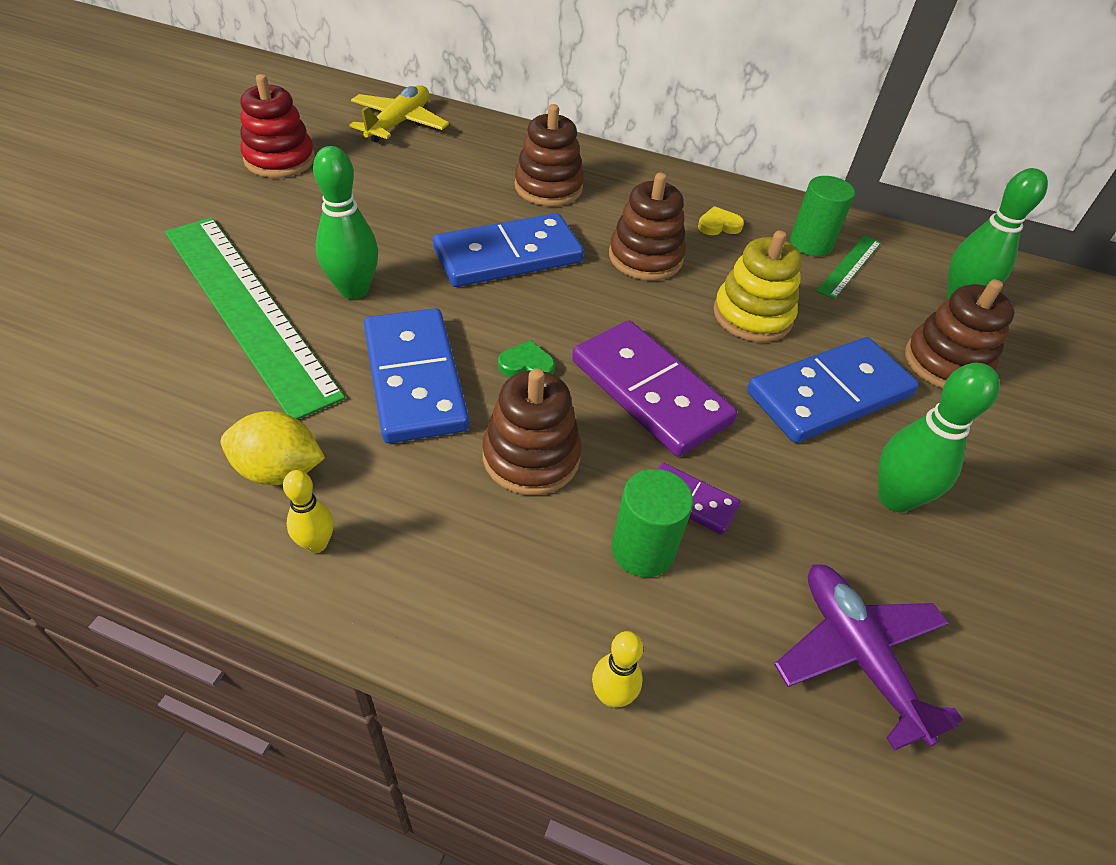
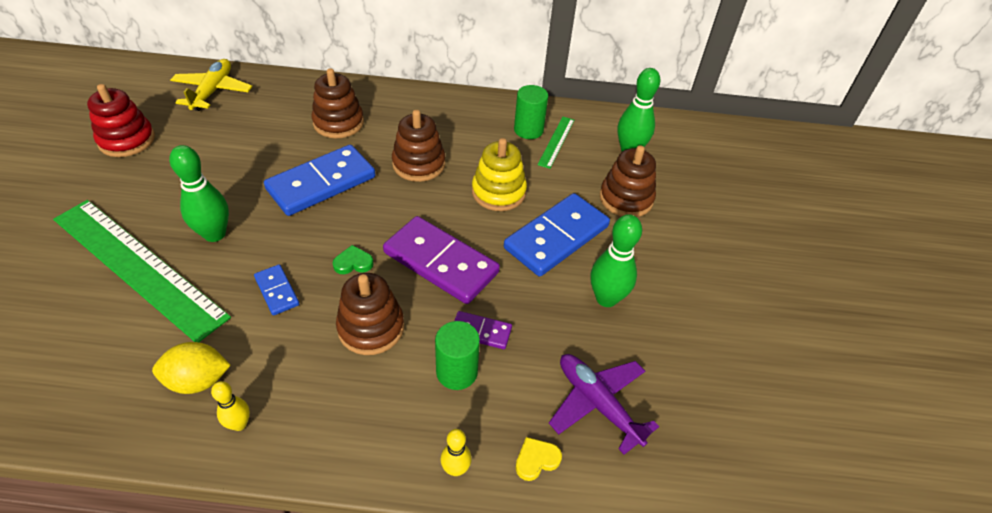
camera: 15 degrees left, 0 degrees up
blue domino [364,308,469,443] -> blue domino [254,265,299,315], size x0.49
yellow heart [698,206,744,235] -> yellow heart moved to [516,437,562,481]

